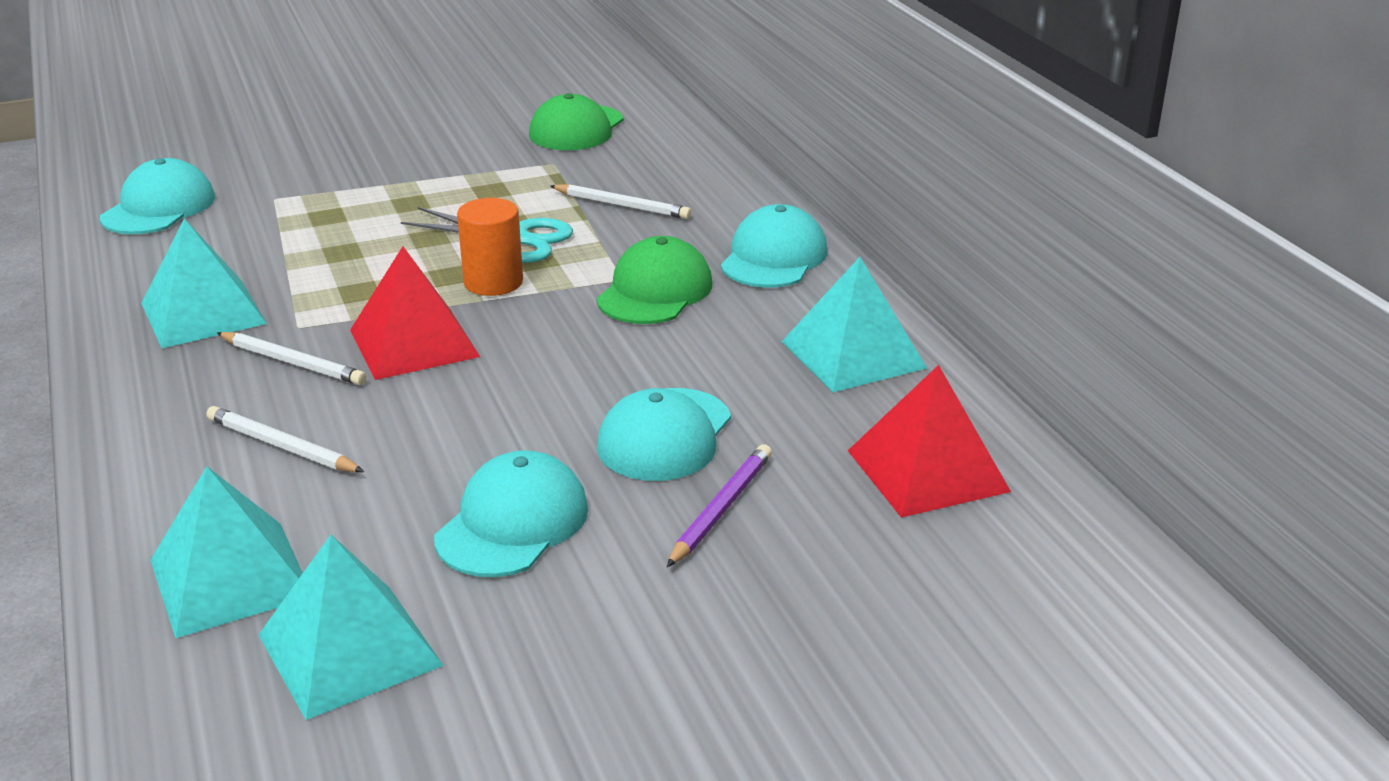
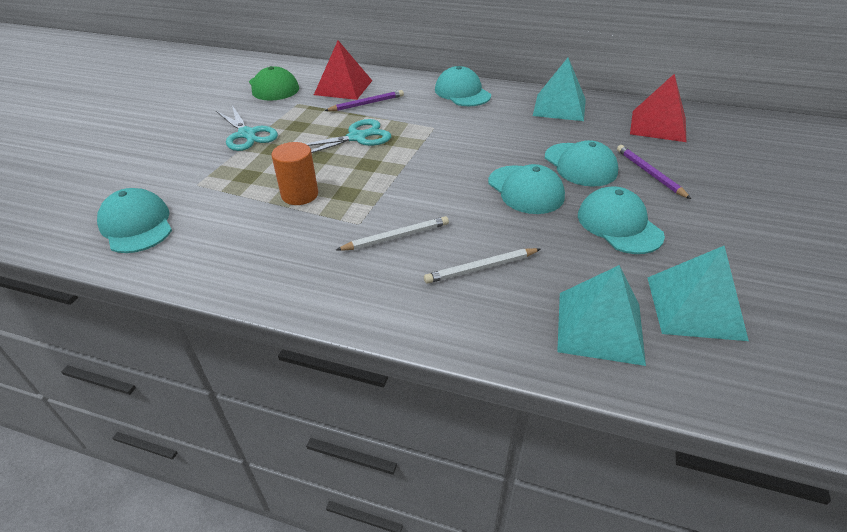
camera: 50 degrees left, 10 degrees up
turquoise pyramid [141,218,267,348] -> none
red pyramid [350,246,480,380] -> red pyramid moved to [314,40,372,100]
orange cylinder [457,198,523,296] -> orange cylinder moved to [272,142,318,205]
white pencil [550,184,691,219] -> purple pencil [324,90,404,111]
green cap [596,236,712,324] -> none
none -> turquoise scissors [216,105,278,151]
none -> turquoise cap [488,164,565,214]

